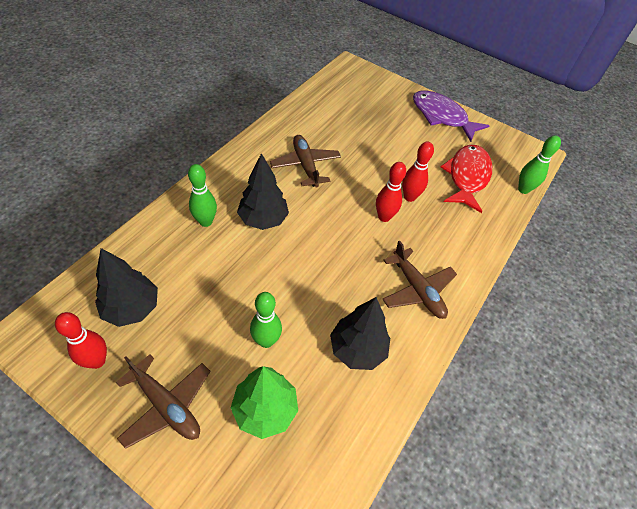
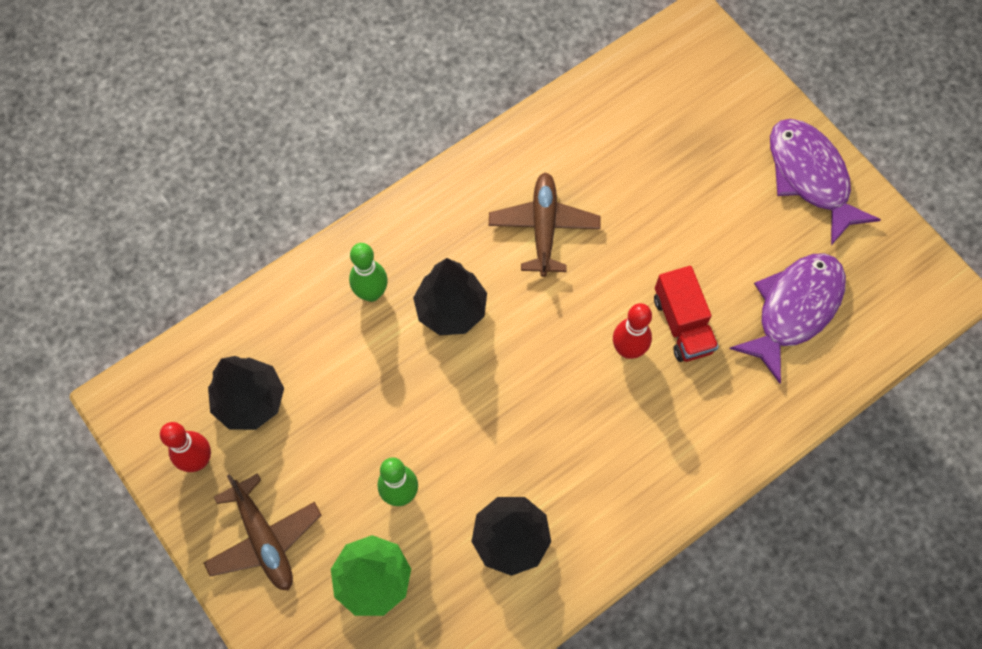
camera: 25 degrees right, 15 degrees up
brown plane [382,241,457,319] -> none
red bowling pin [402,142,434,202] -> red truck [654,266,719,362]
red fish [441,144,492,213] -> purple fish [729,253,846,384]
green bowling pin [518,135,561,194] -> none

